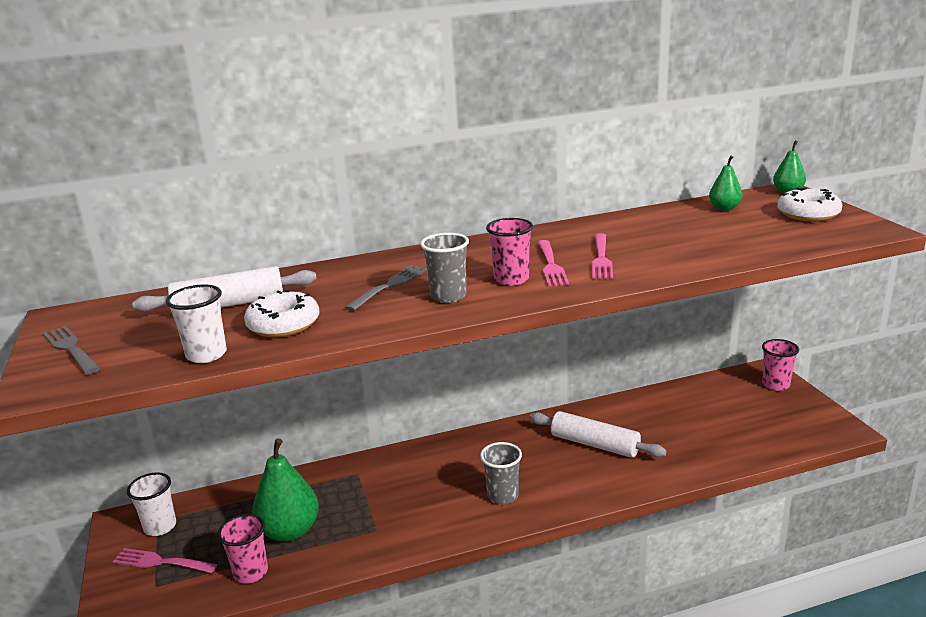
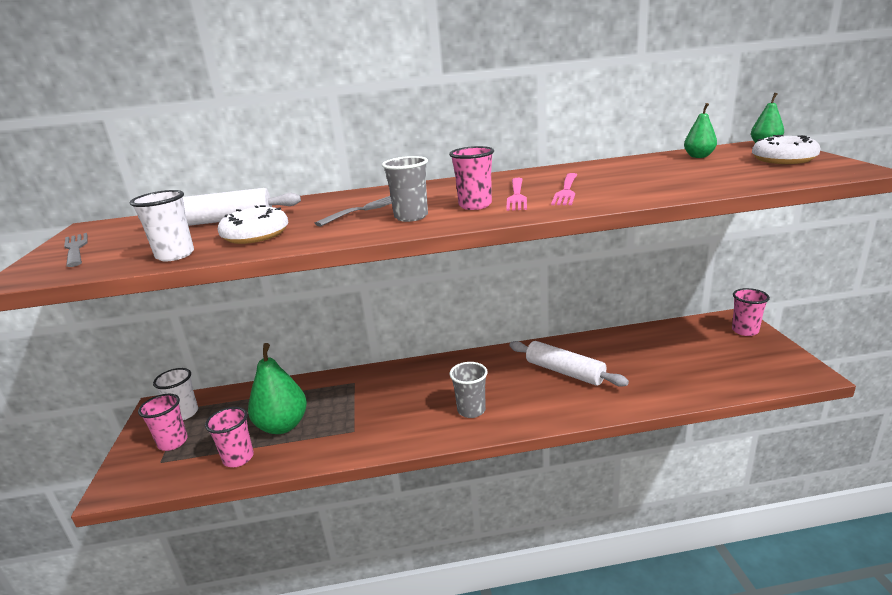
camera: 10 degrees right, 0 degrees up
pink fork [113,548,217,573] -> pink cup [138,394,188,451]

